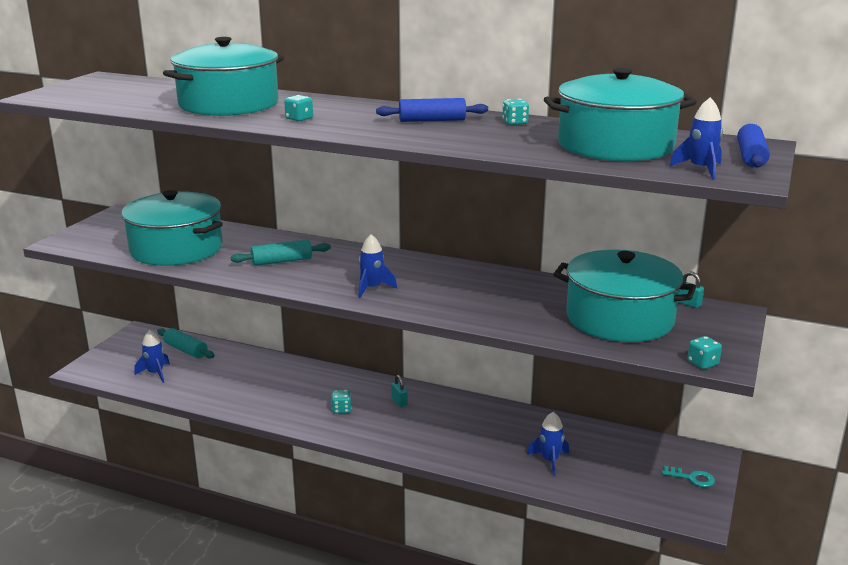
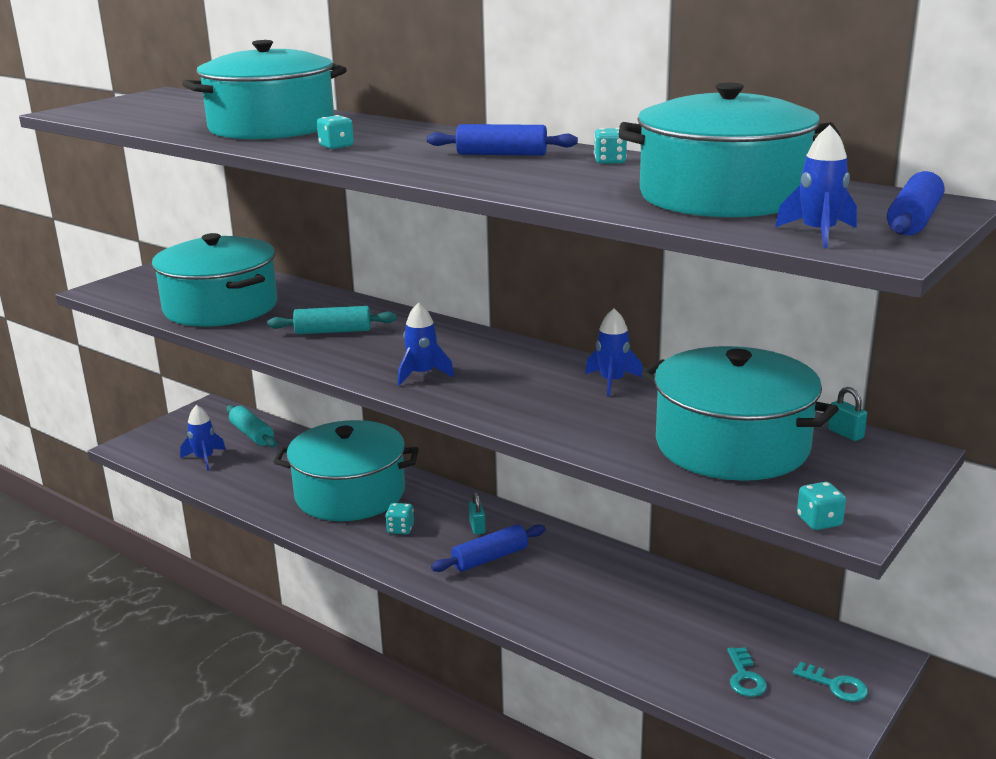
camera: 15 degrees right, 0 degrees up
blue rocket [527,412,569,476] -> blue rocket moved to [585,308,643,397]
none -> turquoise pot [274,420,419,521]
none -> blue rolling pin [431,524,546,572]
none -> turquoise key [727,647,767,697]

